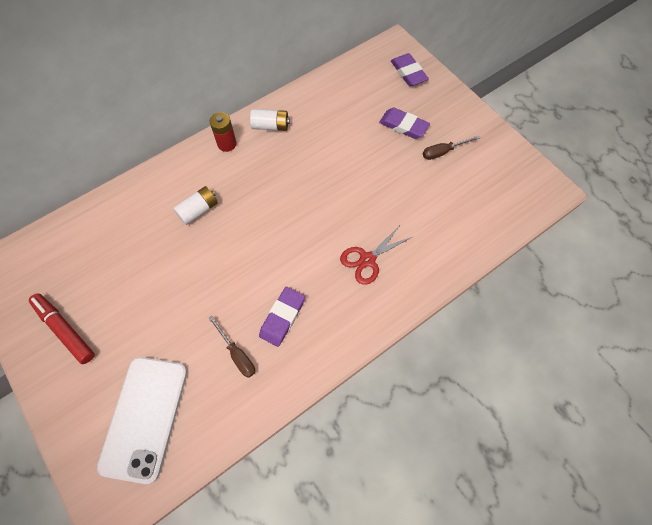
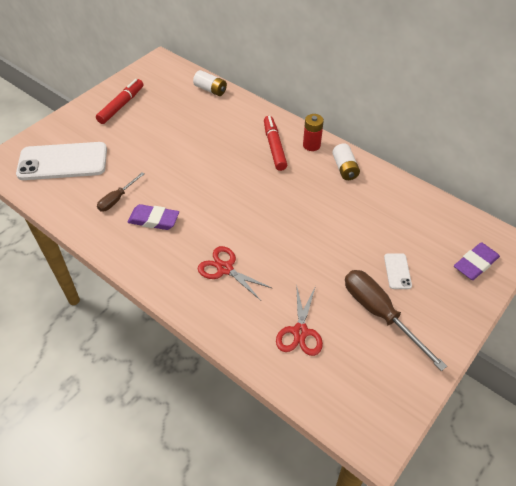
camera: 75 degrees right, 15 degrees down
white battery [173,186,218,225] -> white battery moved to [193,70,227,96]
purple eraser [379,107,430,139] -> white phone [384,253,412,289]
brown screwdriver [423,135,480,160] -> brown screwdriver [345,270,447,371], size x1.80
none -> red marker [264,116,287,171]
none -> red scissors [276,284,323,356]

